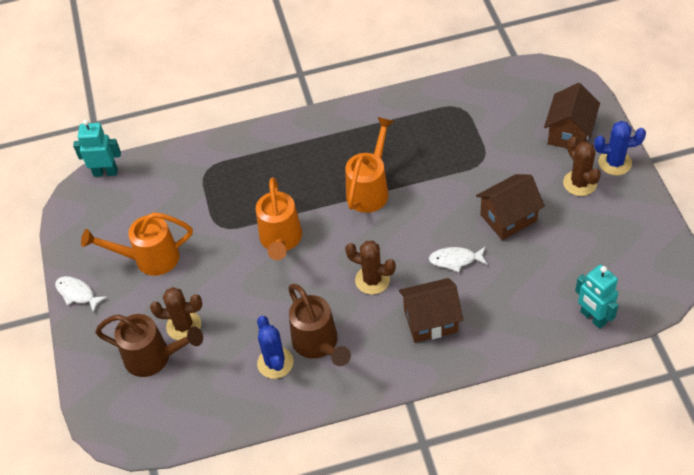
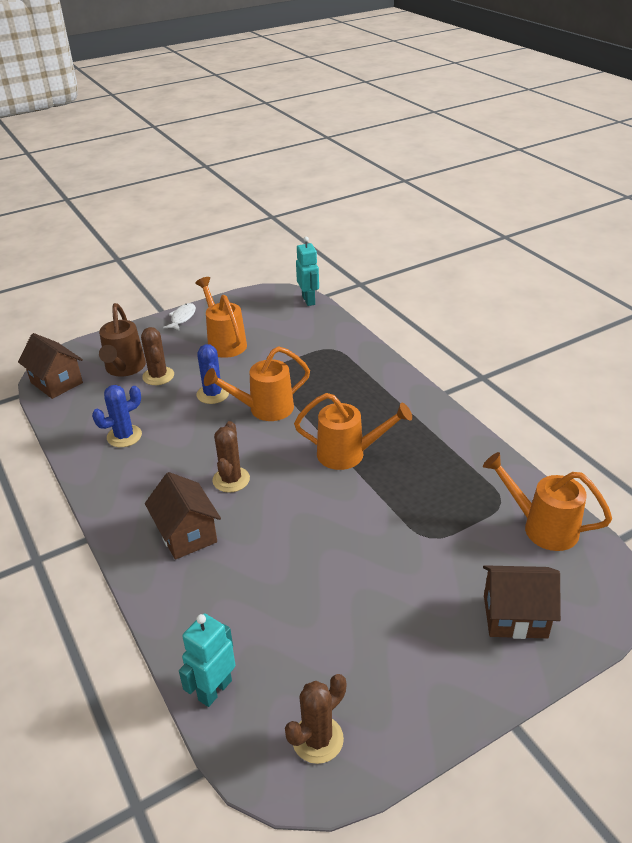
camera: 70 degrees right, 15 degrees down
brown watering can [288,284,351,366] -> none
white fish [429,247,488,272] -> none
brown house [476,174,545,240] -> brown house moved to [18,333,83,399]
brown cactus [563,136,601,196] -> brown cactus moved to [285,674,346,764]
blue cactus [594,121,646,175] -> blue cactus moved to [197,344,229,404]
none -> orange watering can [483,452,612,551]

